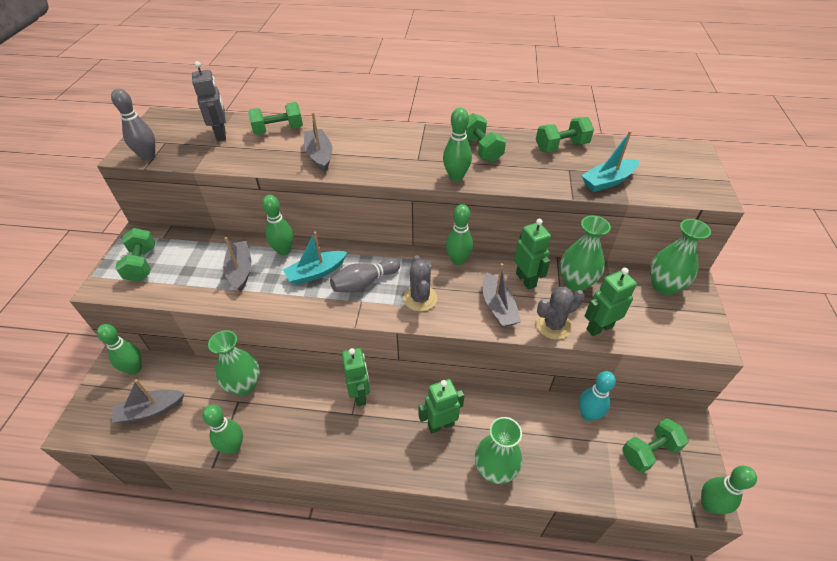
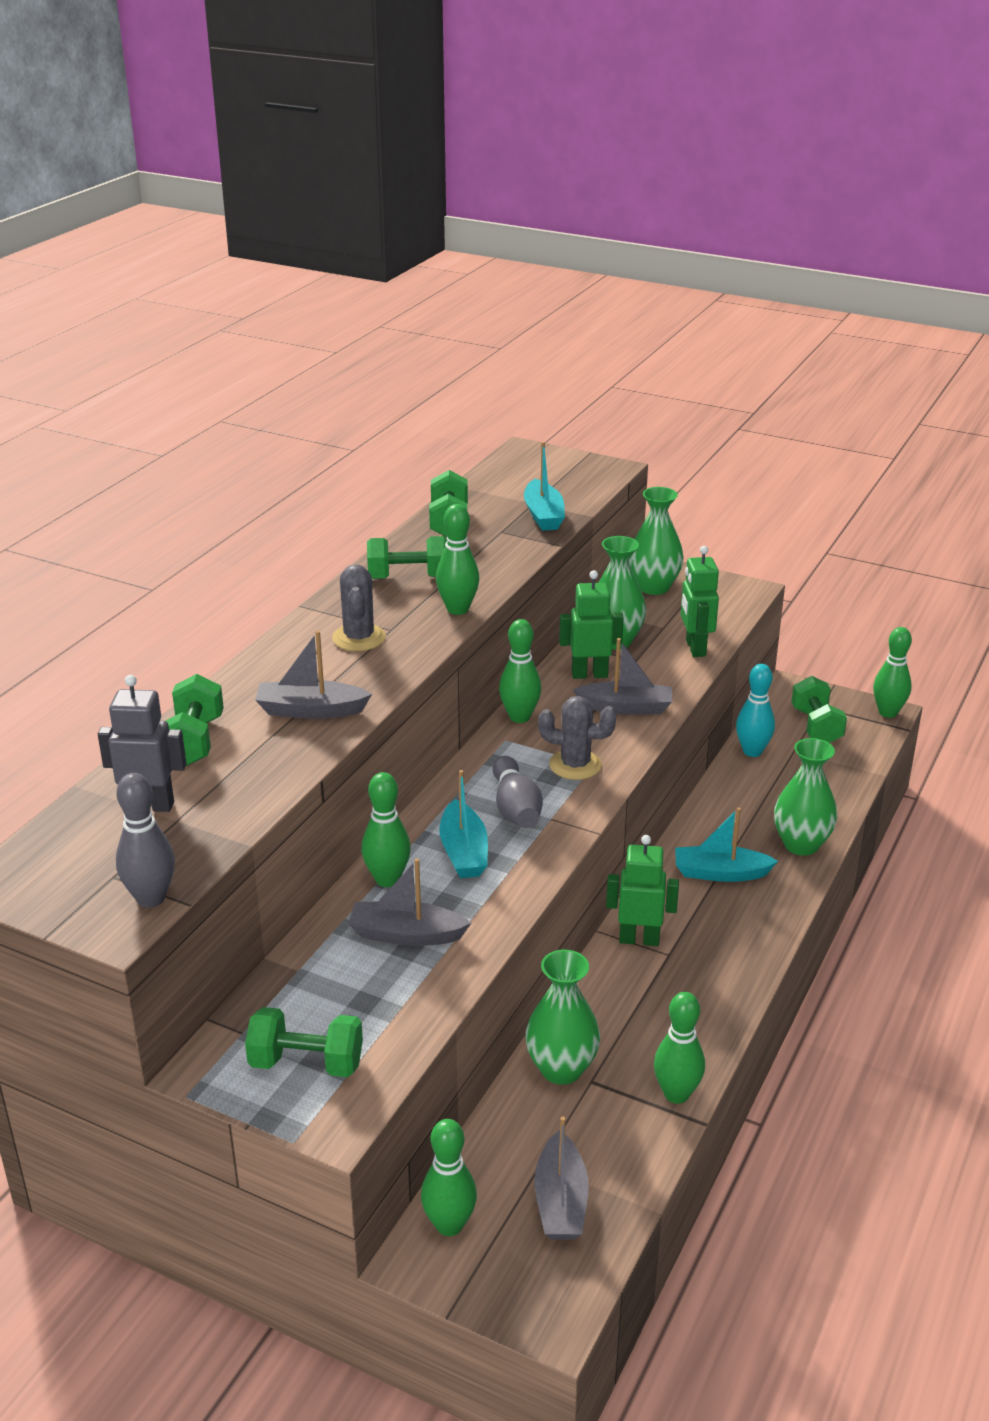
camera: 70 degrees left, 15 degrees down
green robot [419,379,465,434] -> turquoise boat [675,807,778,882]
grey cactus [536,287,585,340] -> grey cactus moved to [332,564,386,651]

